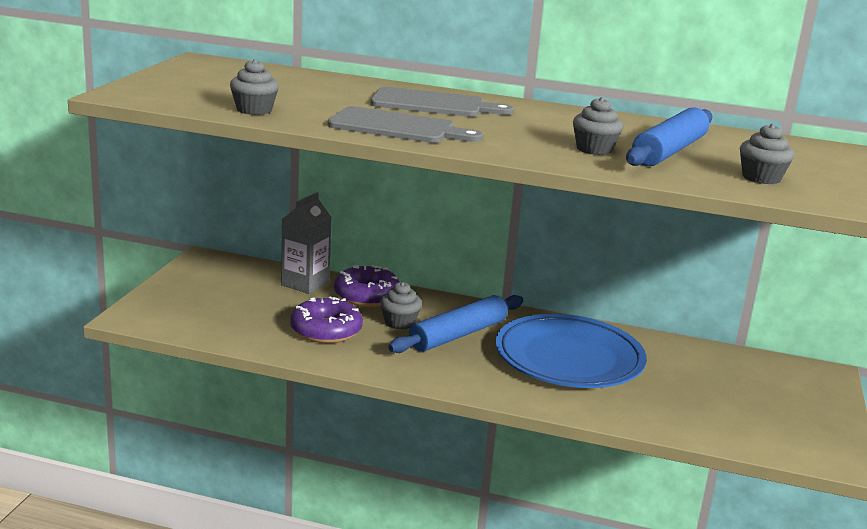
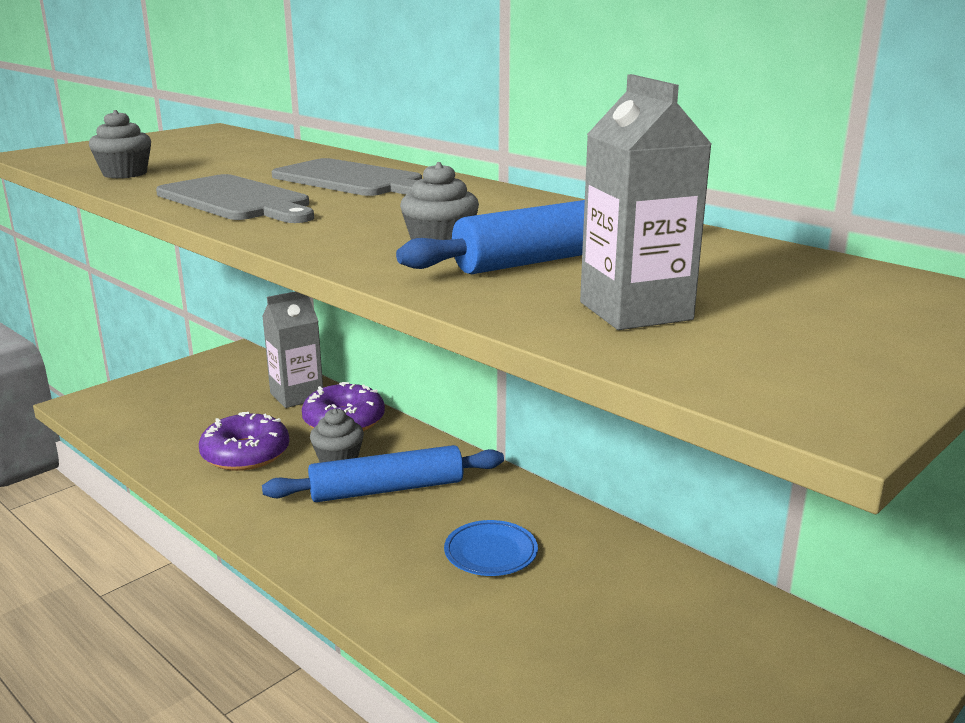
camera: 30 degrees right, 0 degrees up
blue plate [495,314,647,388] -> blue plate [444,520,538,576], size x0.43
grey cupcake [740,124,794,184] -> grey carton [580,74,712,330]

